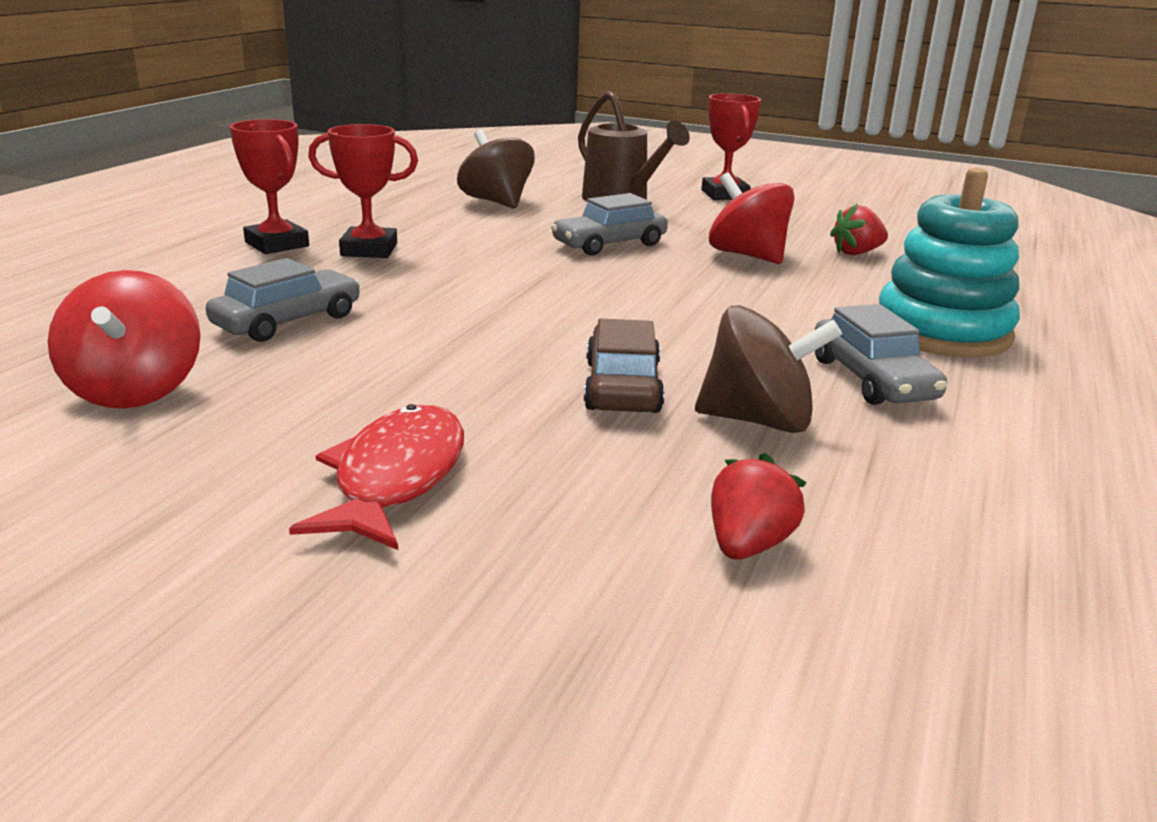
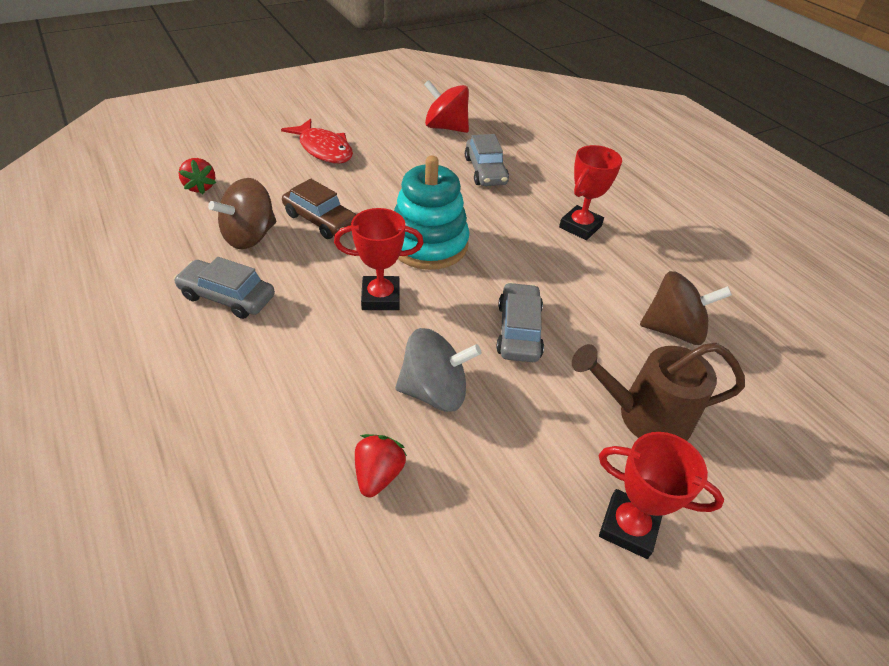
camera: 125 degrees right, 20 degrees up
red trophy [230,119,309,254] -> red trophy moved to [334,208,424,310]
red spinning top [709,173,795,264] -> grey spinning top [395,328,481,412]
turquoise stacking toy [879,168,1020,357] -> turquoise stacking toy moved to [394,155,469,270]

